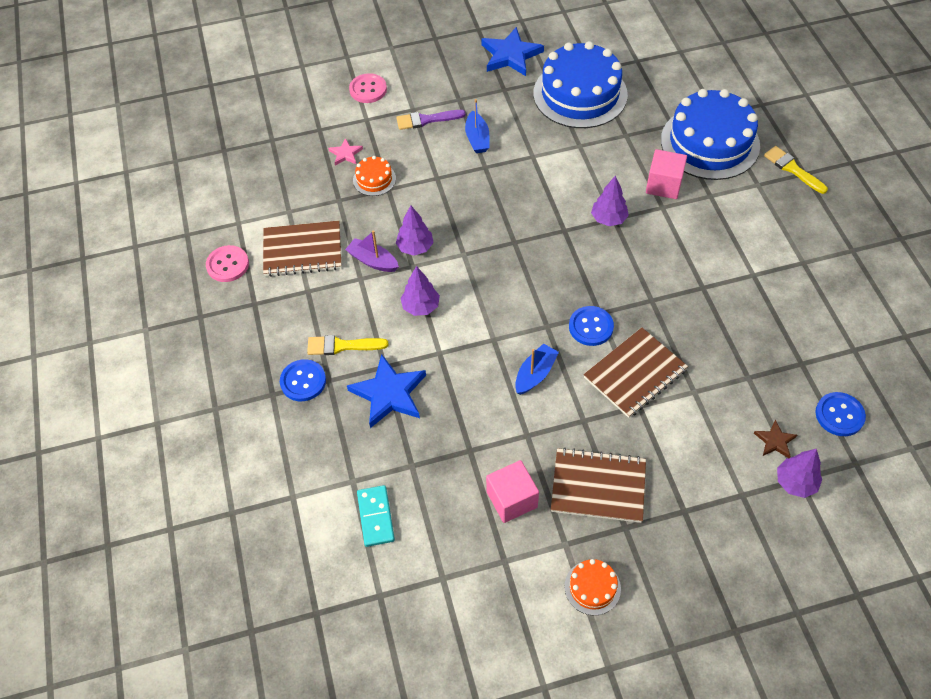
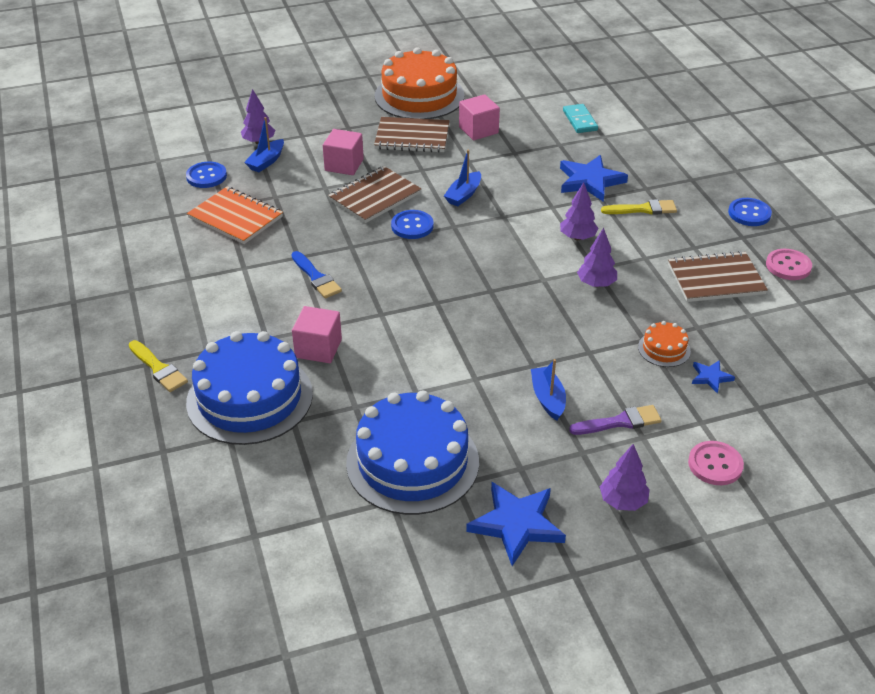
camera: 175 degrees right, 15 degrees down
blue button [280,359,326,401] -> blue button moved to [728,198,772,226]
pink star [328,138,363,165] -> blue star [692,360,735,393]
purple boat [345,231,399,272] -> none
orange cake [565,559,621,615] -> orange cake [374,47,465,119], size x2.30
purple tree [591,175,629,226] -> purple tree moved to [600,444,650,511]
brown star [754,420,797,458] -> blue boat [244,117,284,172]
none -> orange notebook [187,187,283,244]
none -> blue brush [291,251,342,298]
none -> pink cube [323,129,364,175]

